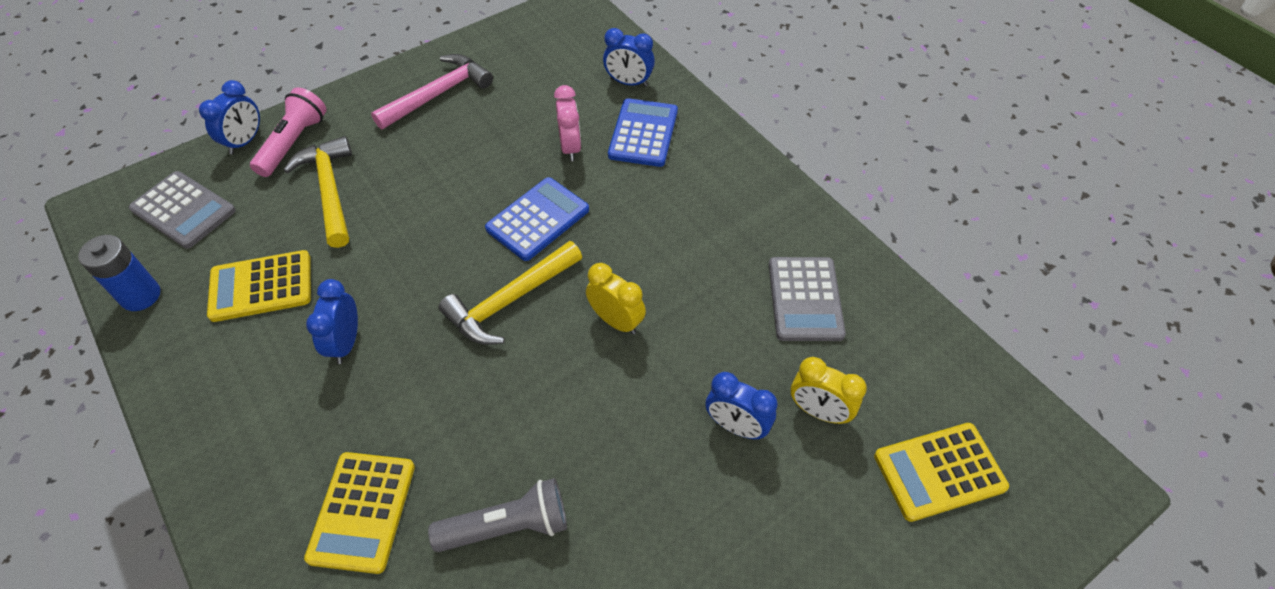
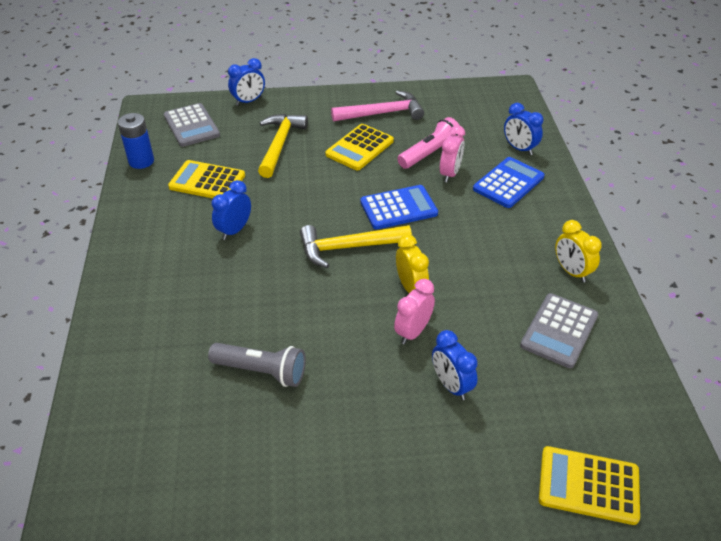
camera: 30 degrees right, 10 degrees down
pink flashlight [250,87,327,177] -> pink flashlight moved to [398,117,463,169]
yellow calculator [304,452,415,574] -> yellow calculator moved to [325,124,394,170]
yellow clock [791,357,867,424] -> yellow clock moved to [555,220,601,283]
none -> pink clock [394,279,435,344]

